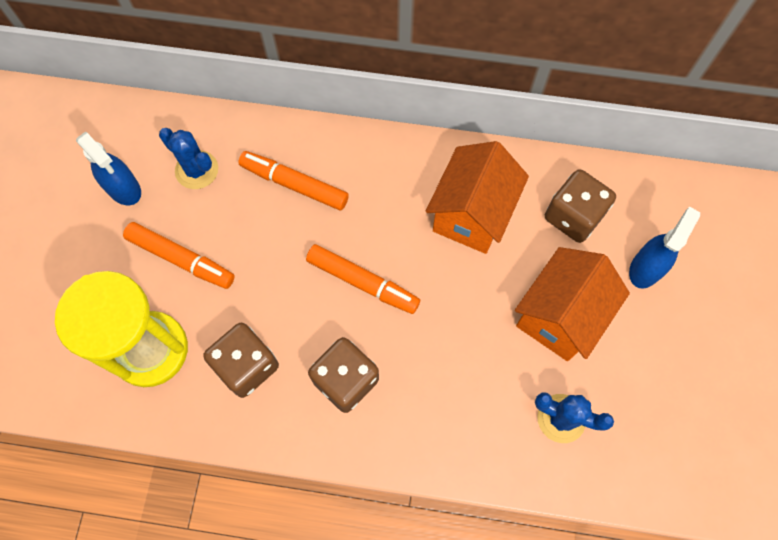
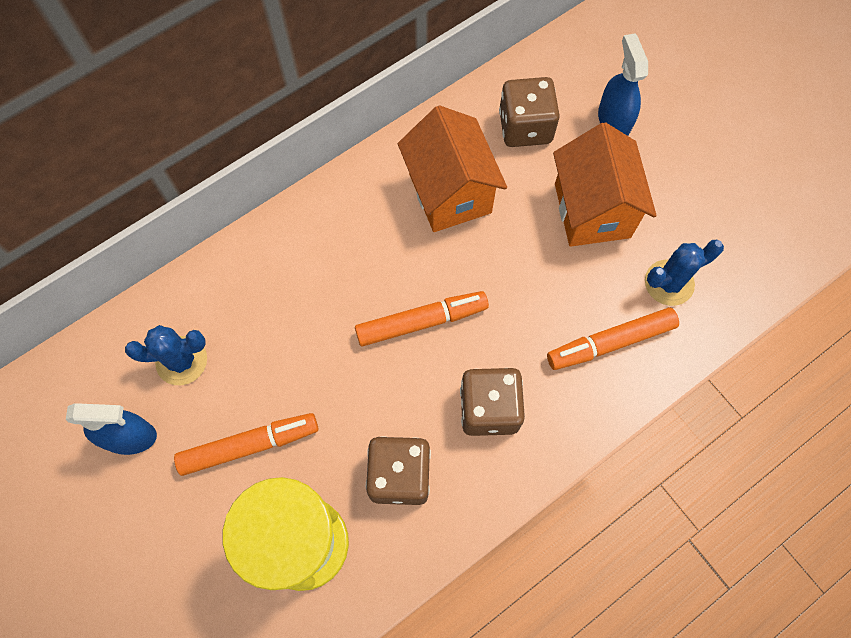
camera: 45 degrees left, 0 degrees up
orange marker [238,151,349,210] -> orange marker moved to [547,307,679,370]

